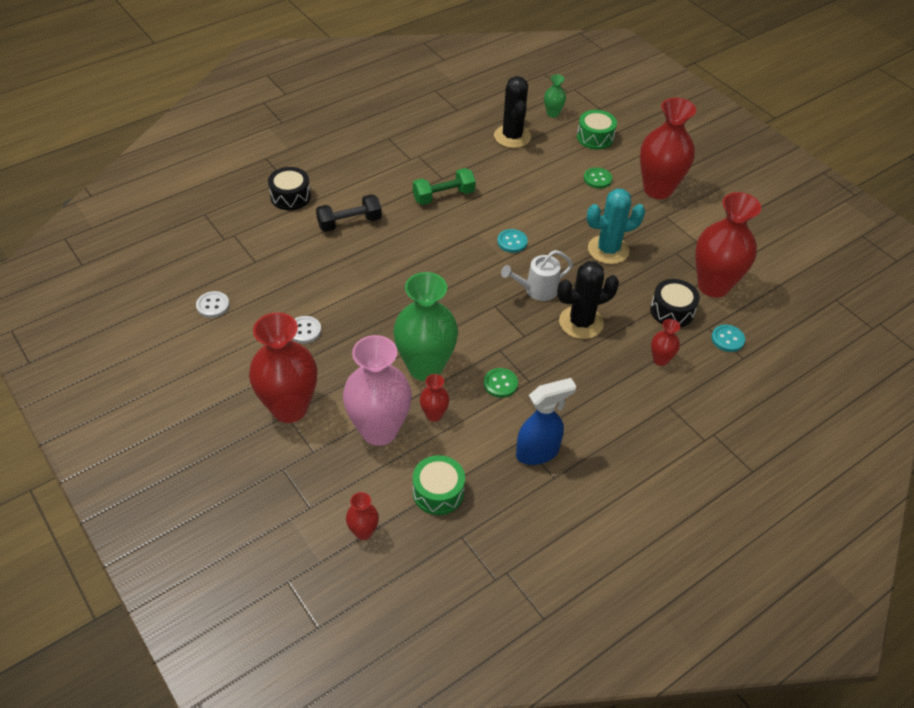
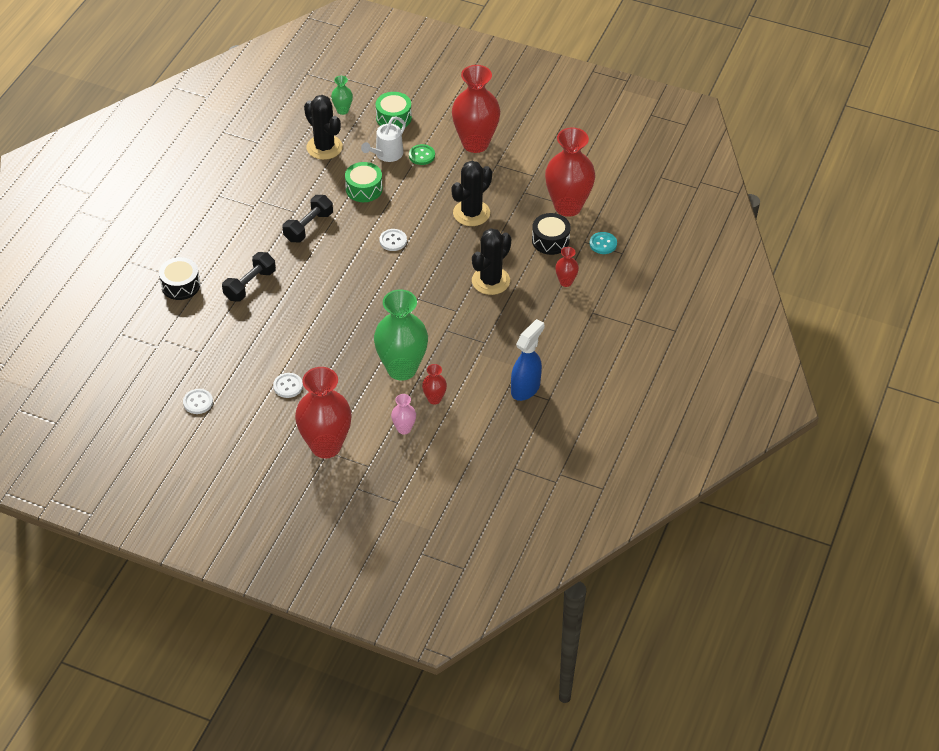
camera: 30 degrees left, 0 degrees up
pink vase [343,335,412,446] -> pink vase [391,394,416,435], size x0.45
red vase [346,492,379,540] -> none
green drum [412,455,465,515] -> green drum moved to [345,162,383,202]
green dumbbell [413,168,476,205] -> black dumbbell [282,195,333,242]
green button [484,368,518,398] -> none
turquoise button [497,229,528,253] -> white button [379,229,407,251]
white watering can [501,250,573,301] -> white watering can moved to [361,116,406,162]
turquoise cactus [587,188,645,264] -> black cactus [452,161,492,226]

